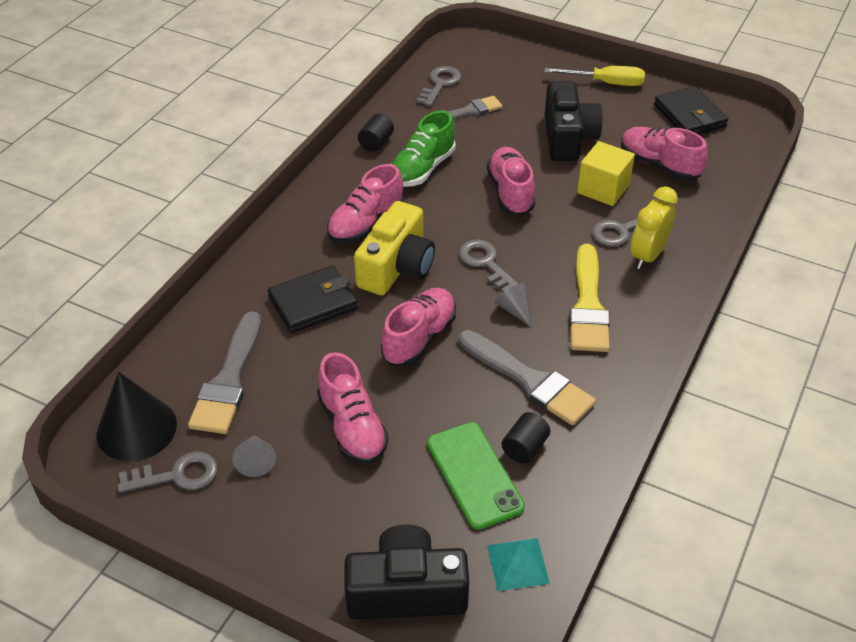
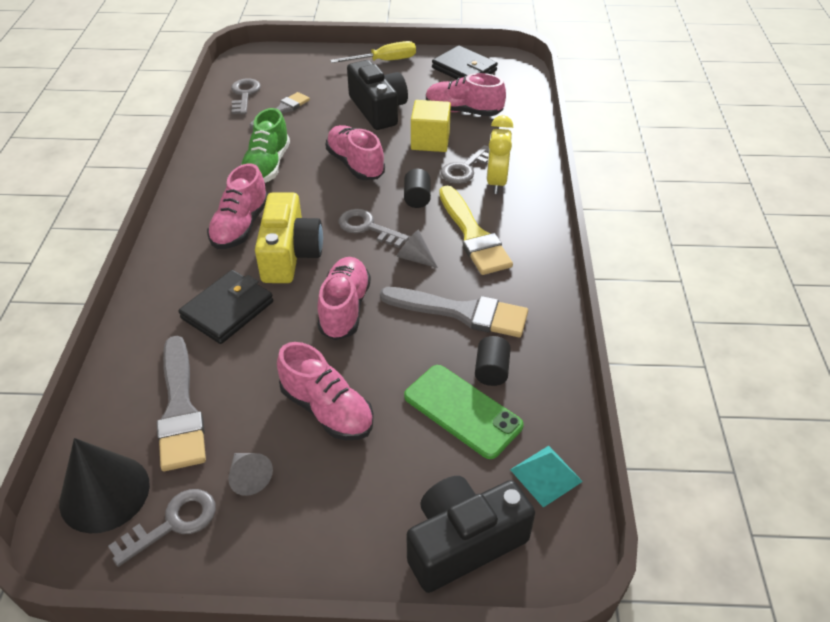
camera: 25 degrees left, 0 degrees up
black cylinder [358,114,394,152] -> black cylinder moved to [404,169,431,208]

